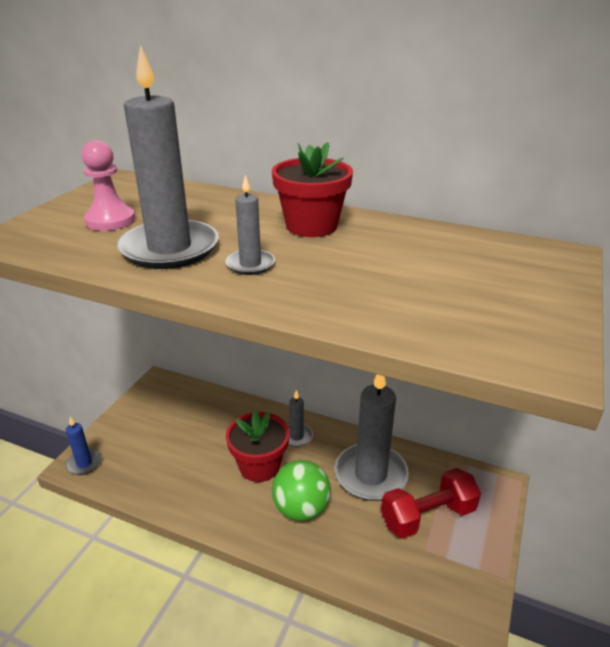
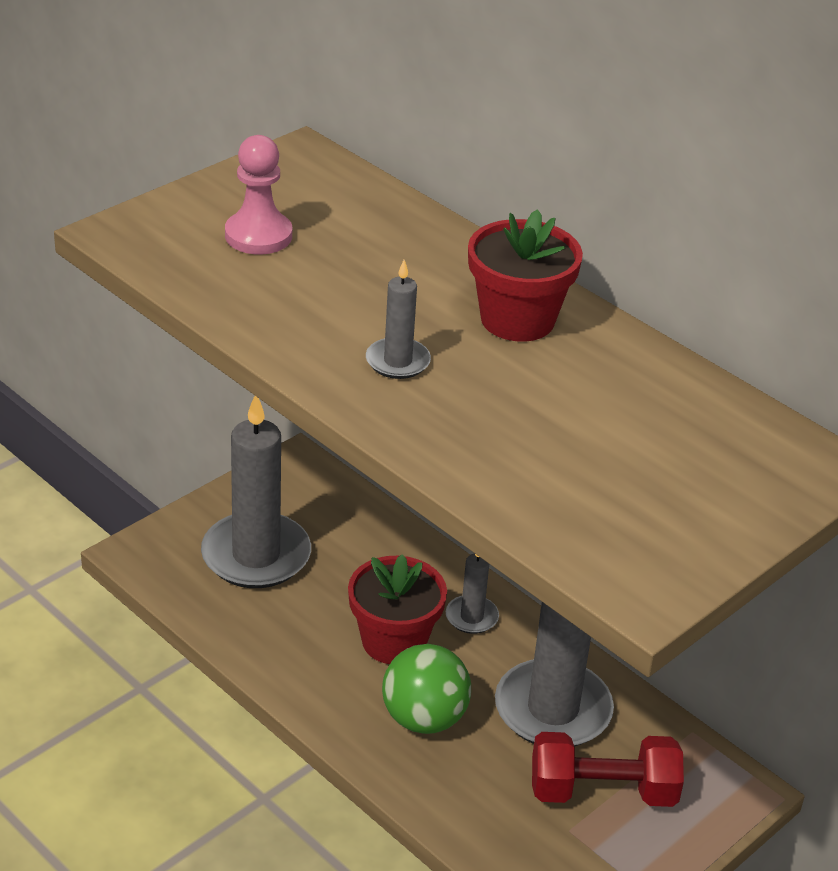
camera: 20 degrees right, 5 degrees up
blue candle [66,417,102,475] -> none
grey candle [117,45,219,269] -> grey candle moved to [201,396,311,588]

